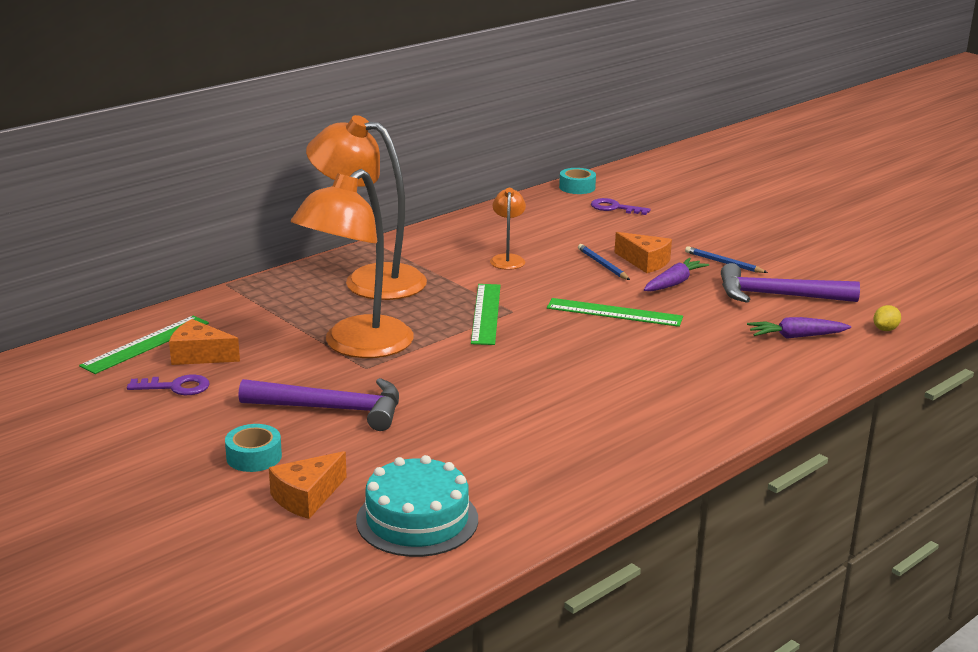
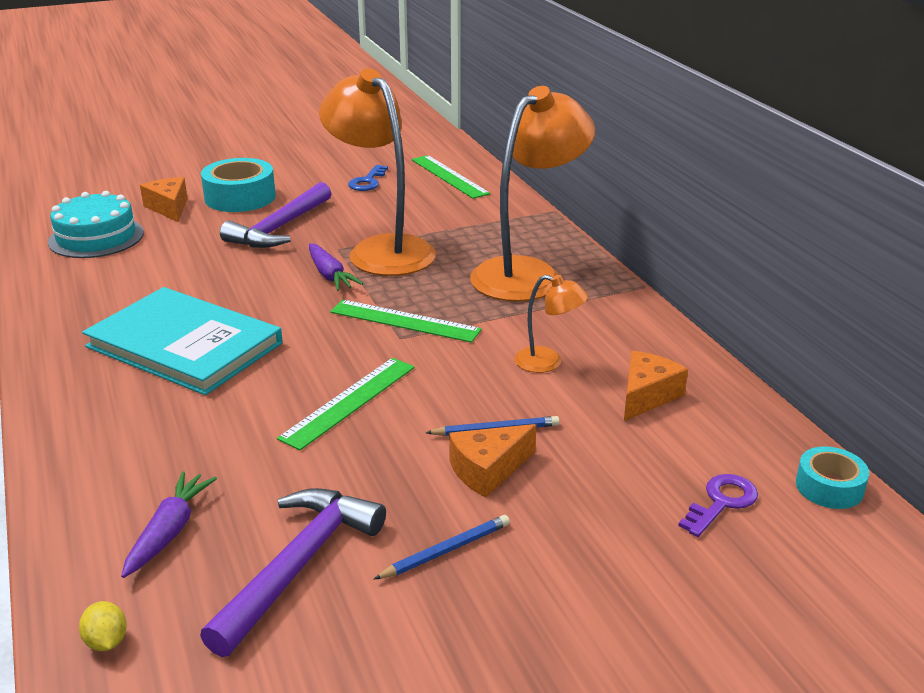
camera: 110 degrees right, 5 degrees up
purple key [127,374,209,395] -> blue key [348,165,388,191]
orange cheese [169,319,240,365] -> orange cheese moved to [624,351,688,421]
turquoise tape [225,424,282,472] -> turquoise tape [201,158,276,212], size x1.72
purple carrot [644,258,709,291] -> purple carrot moved to [309,243,363,291]
none -> turquoise book [82,287,283,395]

